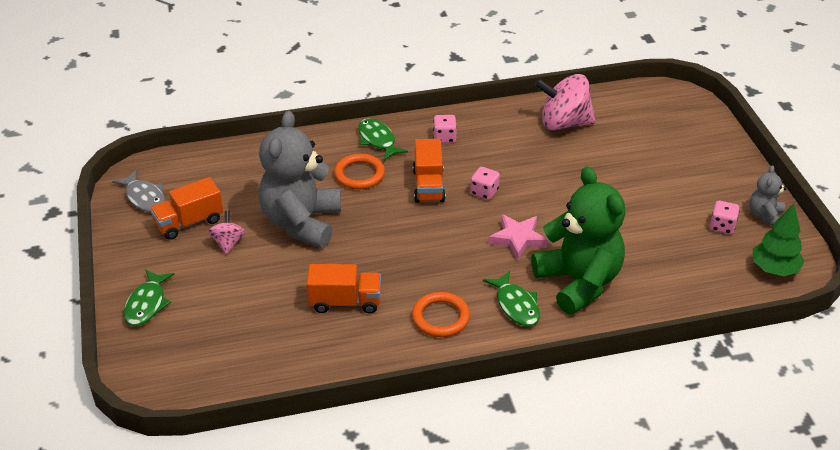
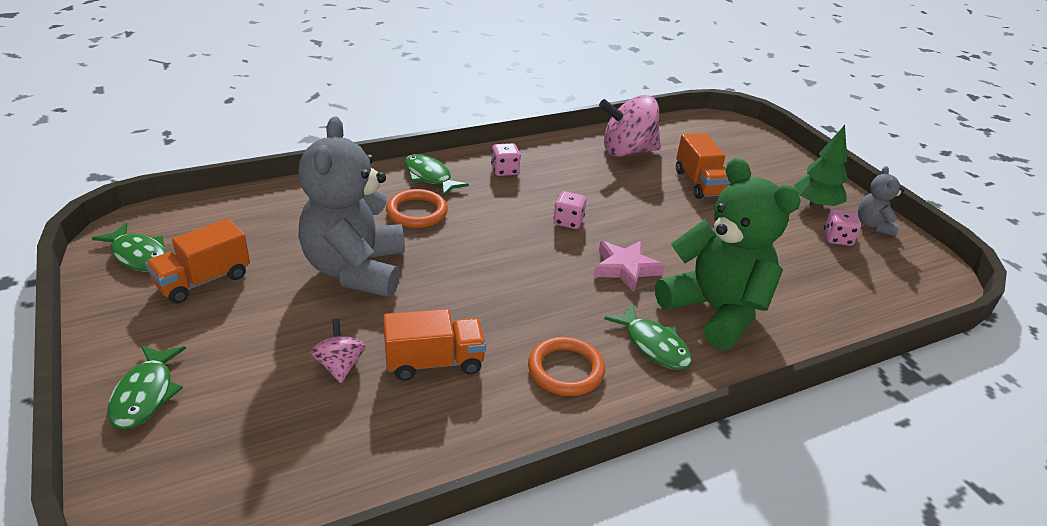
camera: 15 degrees left, 5 degrees down
grey fish [112,170,165,212] -> green fish [92,223,167,272]
pink spinning top [208,211,245,254] -> pink spinning top moved to [311,319,365,383]
orange truck [413,139,446,203] -> orange truck moved to [676,133,731,199]
green tree [753,204,805,276] -> green tree moved to [794,125,848,209]

